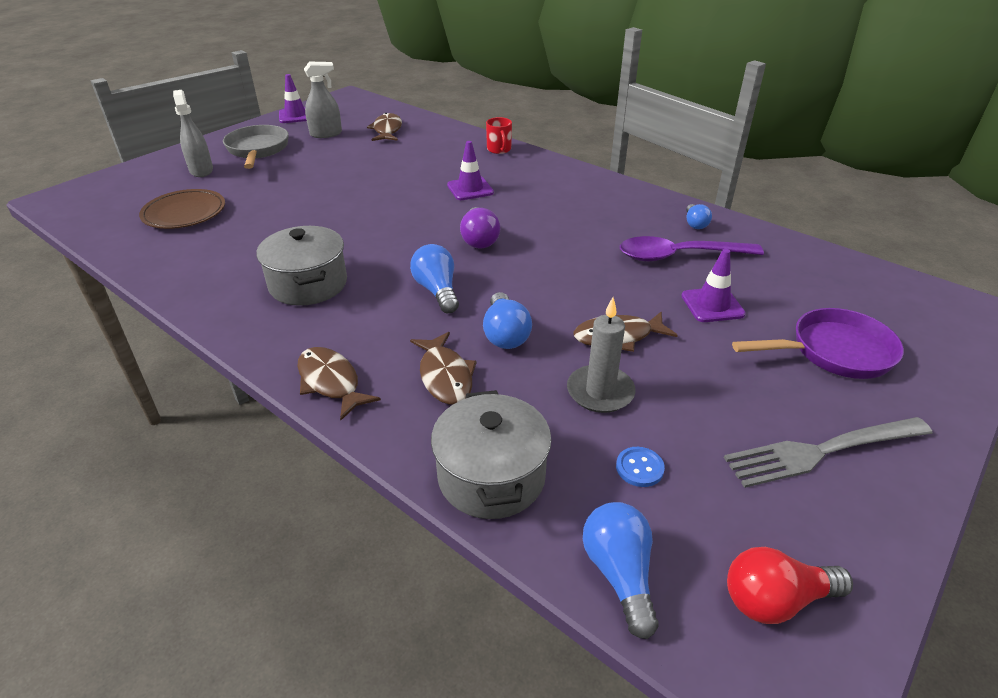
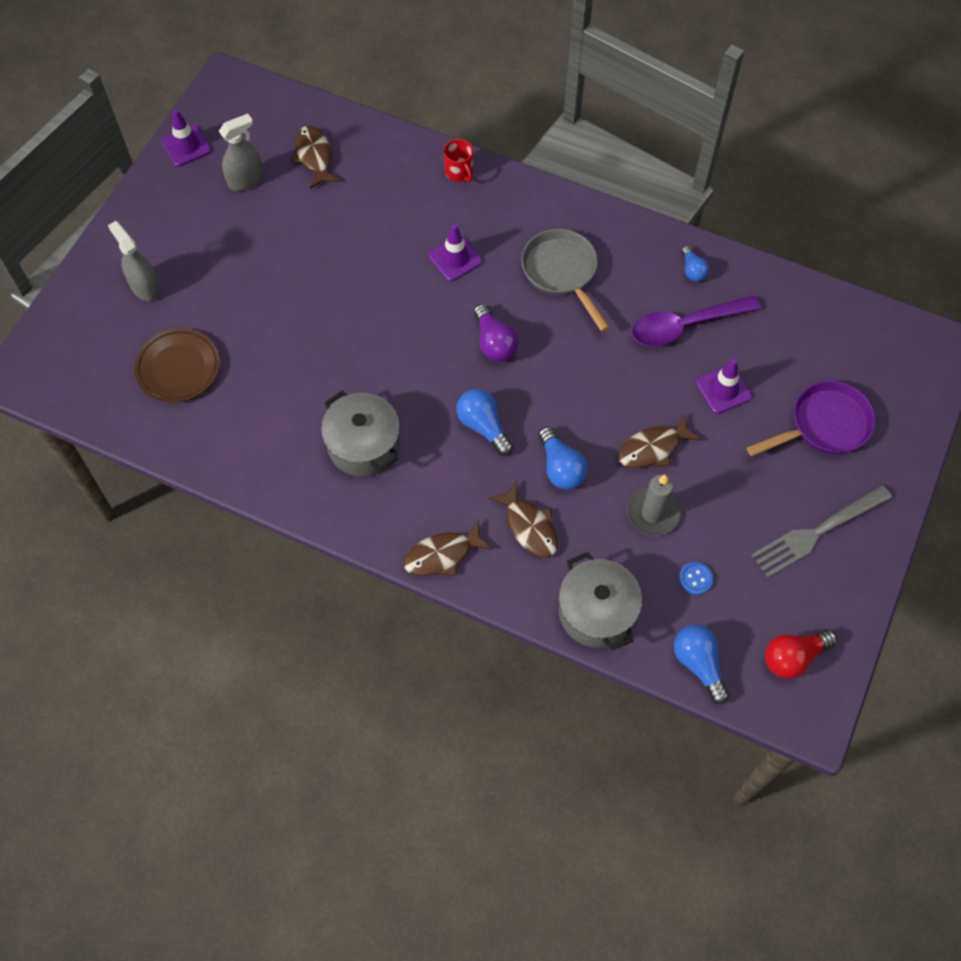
camera: 15 degrees left, 25 degrees up
grey pan [223,125,289,169] -> grey pan moved to [521,229,610,332]
brown fish [297,347,381,420] -> brown fish turned 60 degrees counterclockwise [403,521,493,576]

